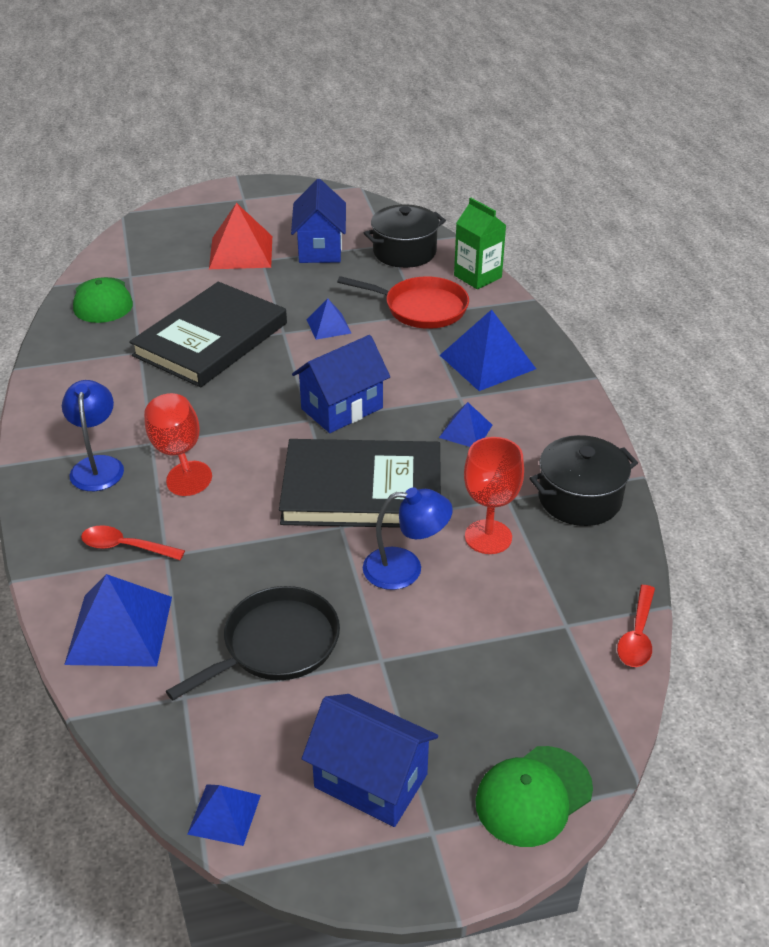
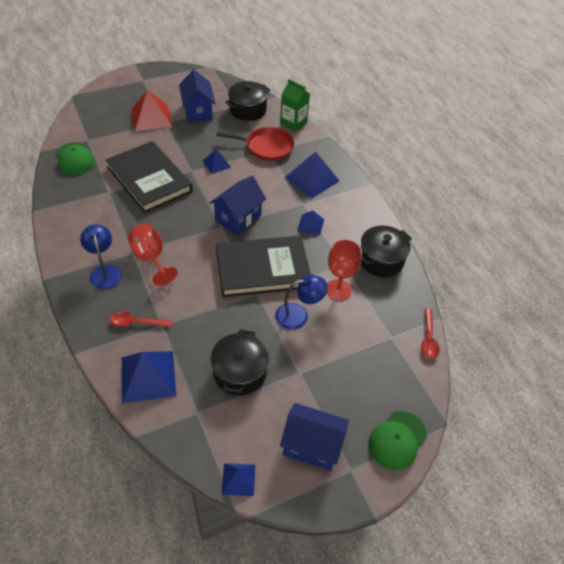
camera: 15 degrees left, 10 degrees up
black book [129,282,287,387] -> black book turned 60 degrees counterclockwise [105,141,193,213]
black pan [166,586,340,700] -> black pot [210,329,269,395]

